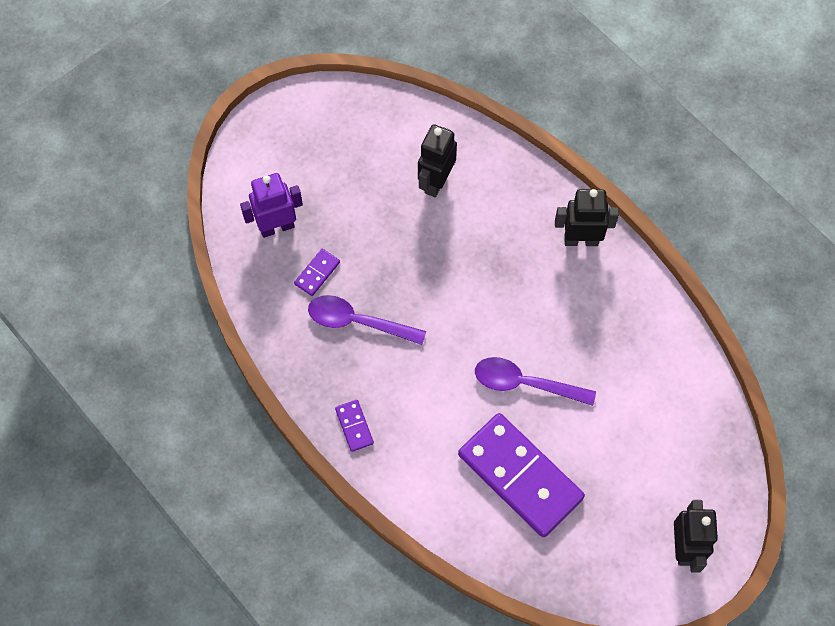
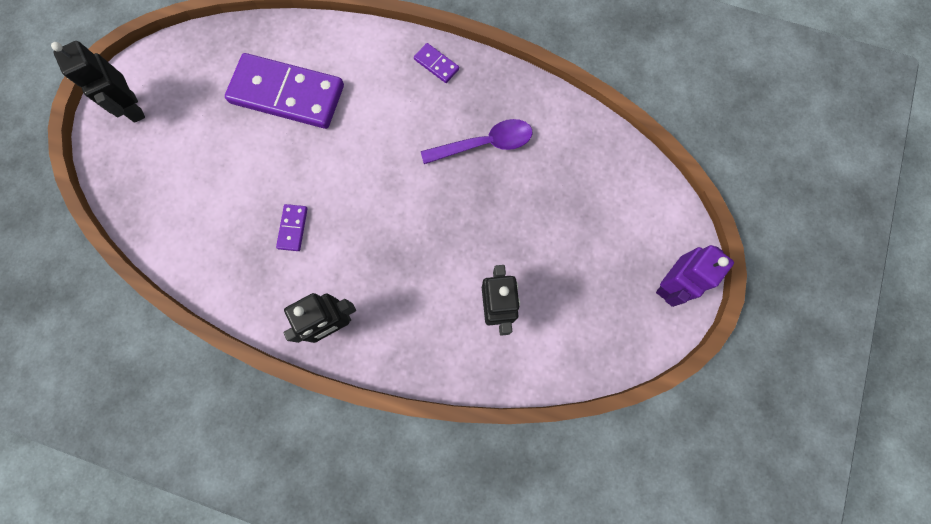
camera: 150 degrees right, 10 degrees up
purple robot [240,173,303,238] -> purple robot moved to [656,245,734,307]
purple domino [294,249,340,296] -> purple domino moved to [276,204,307,251]
purple spoon [475,357,596,406] -> none

